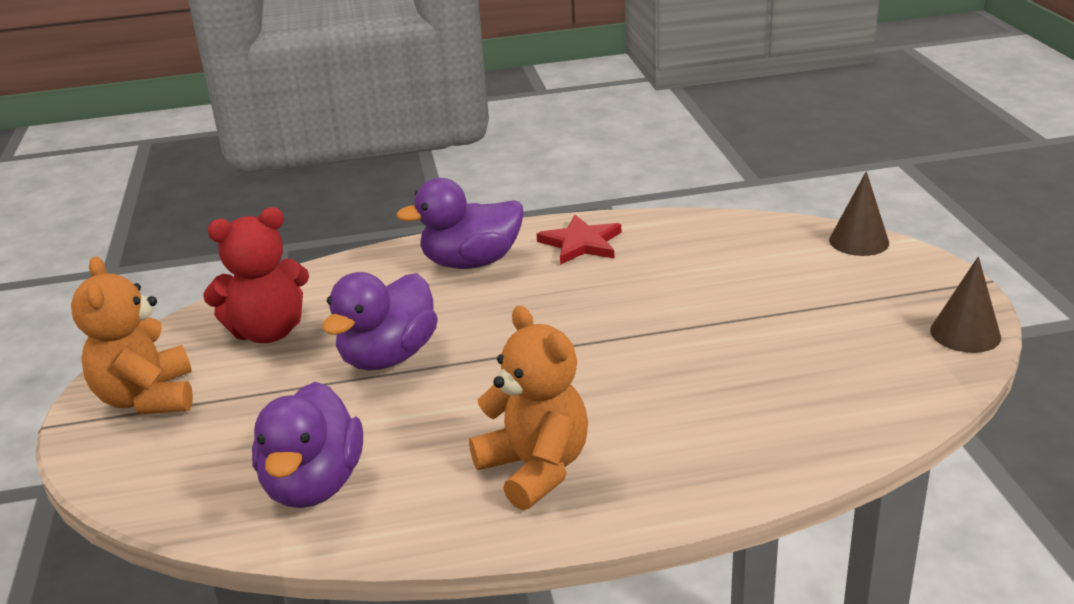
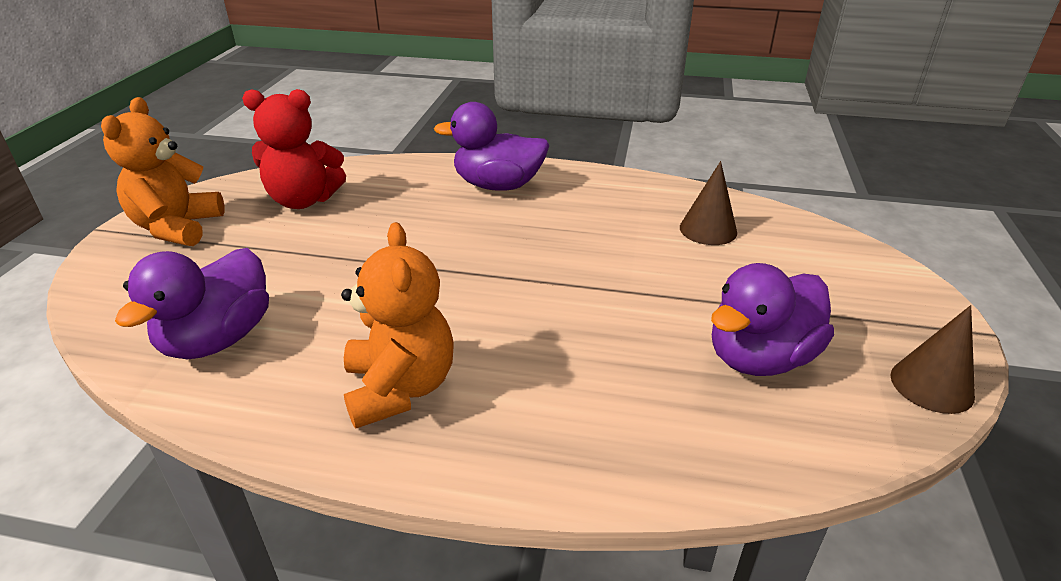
camera: 20 degrees right, 5 degrees up
purple duck [322,272,438,371] -> purple duck moved to [711,263,834,376]
red star [537,215,621,265] -> none
brown cone [829,171,889,256] -> brown cone moved to [680,161,737,245]

